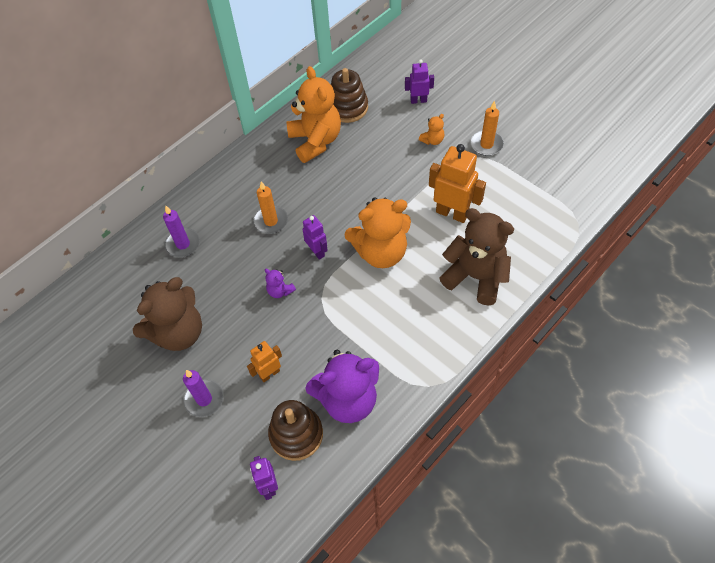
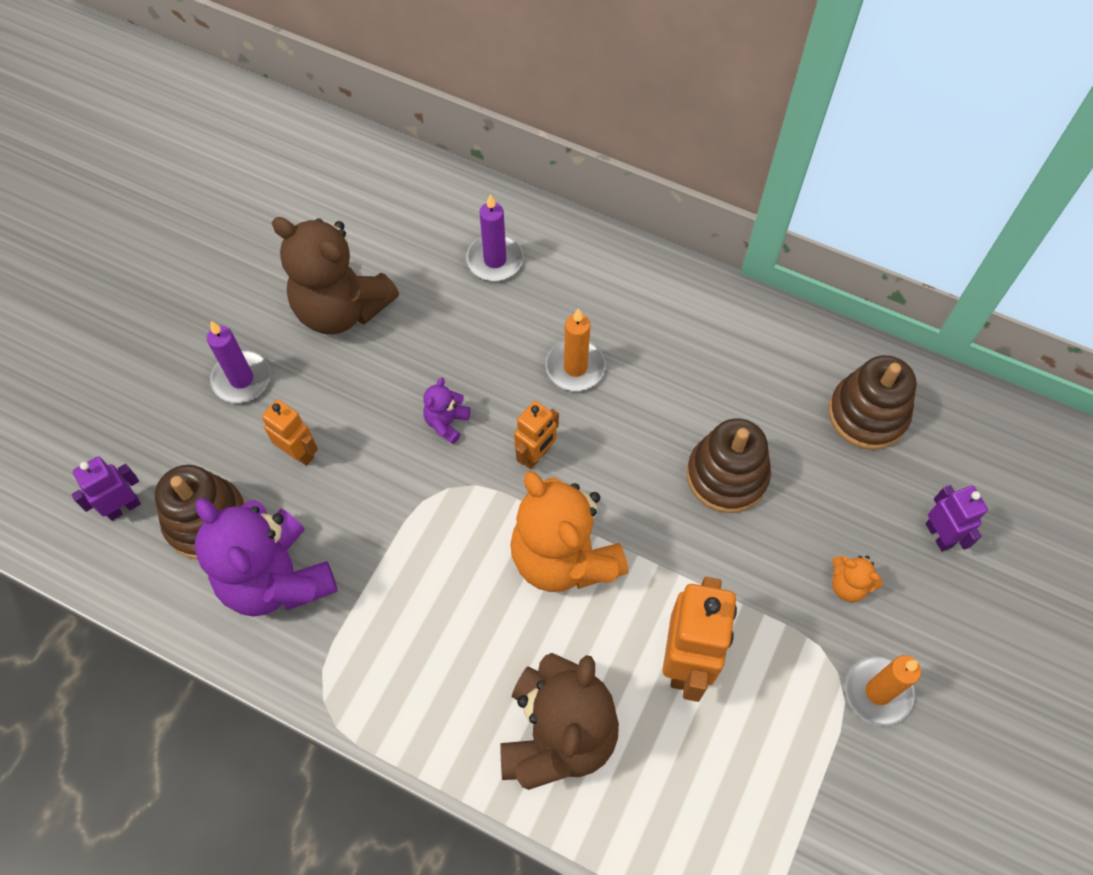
camera: 70 degrees right, 5 degrees up
orange teddy bear [286,66,341,163] -> none
purple robot [302,215,328,260] -> orange robot [514,401,559,469]
none -> brown stacking toy [686,418,771,513]

